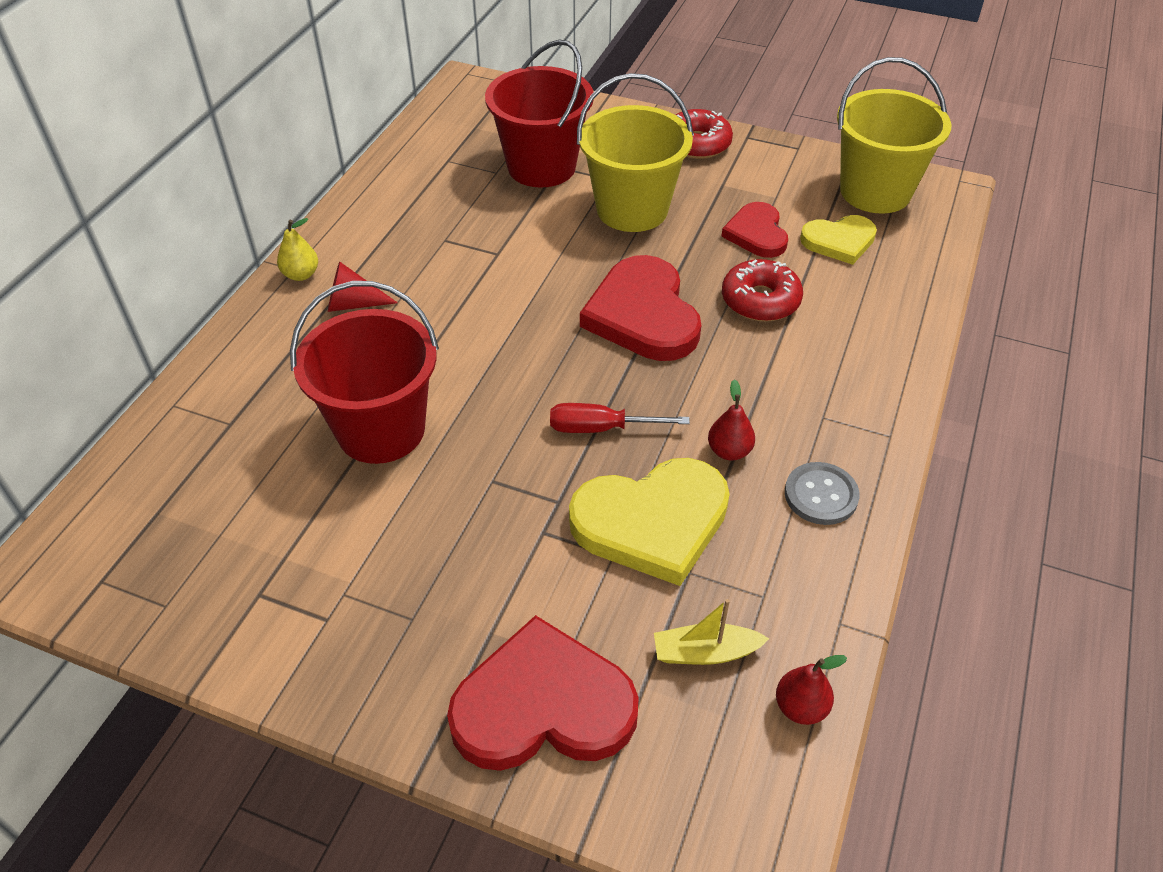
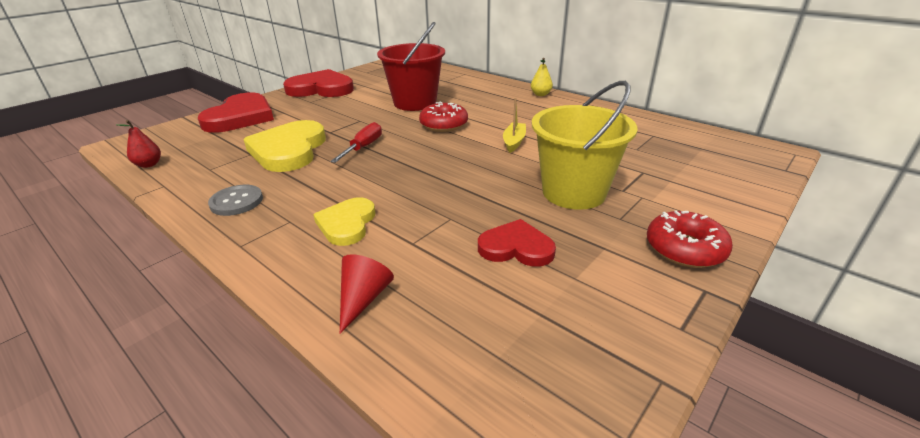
camera: 110 degrees right, 15 degrees down
red cone [328,261,398,312] -> red cone moved to [340,254,394,334]
red bucket [485,39,594,188] -> none
red heart [580,255,701,361] -> red heart moved to [283,69,354,97]
yellow boat [654,599,769,665] -> yellow boat moved to [503,98,526,153]
red pear [708,379,755,460] -> none
red donut [722,259,803,322] -> red donut moved to [419,101,468,132]
yellow heart [800,215,877,265] -> yellow heart moved to [313,197,375,246]
yellow bucket [837,57,951,214] -> none

